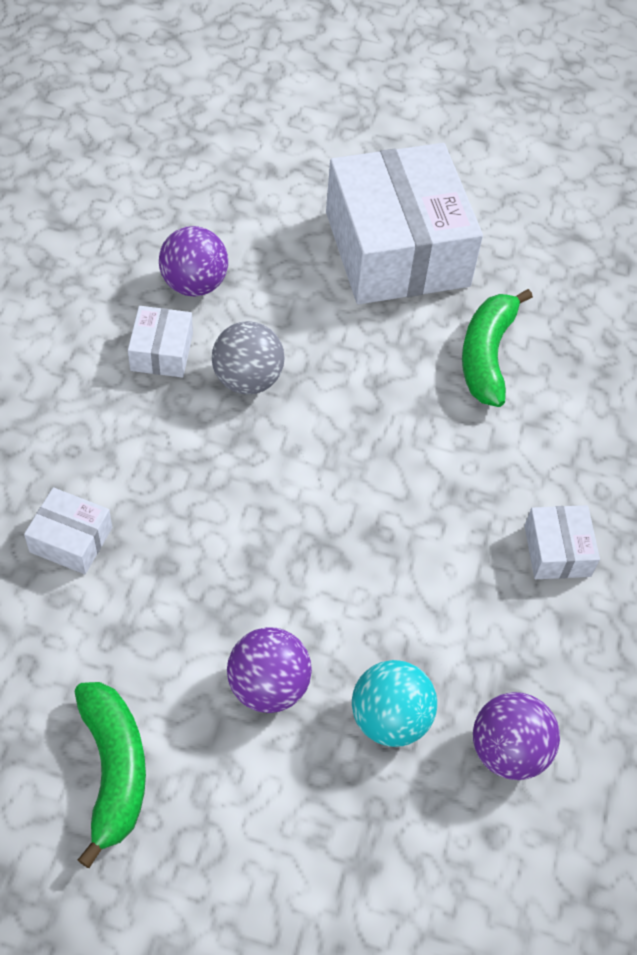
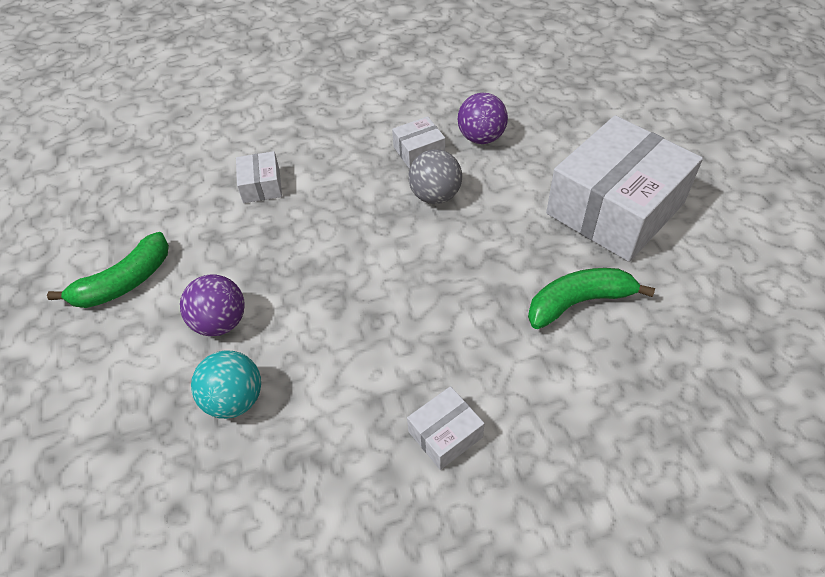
camera: 65 degrees right, 5 degrees down
purple ball [473,692,560,780] -> none

